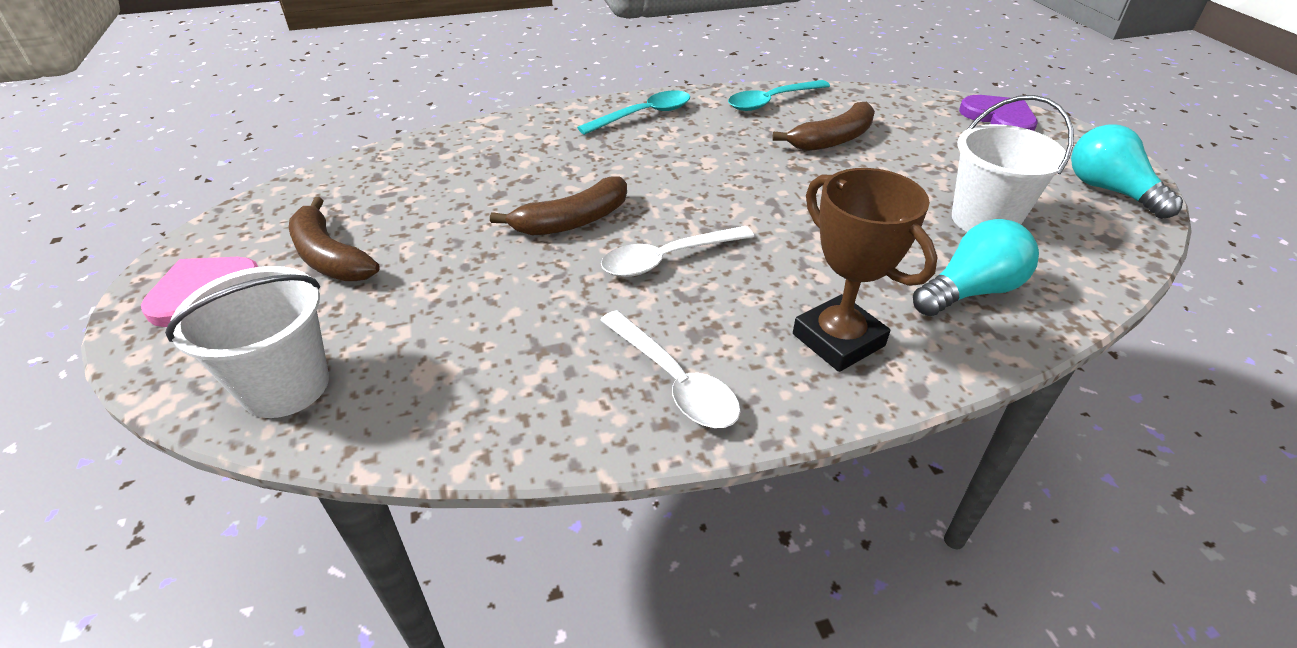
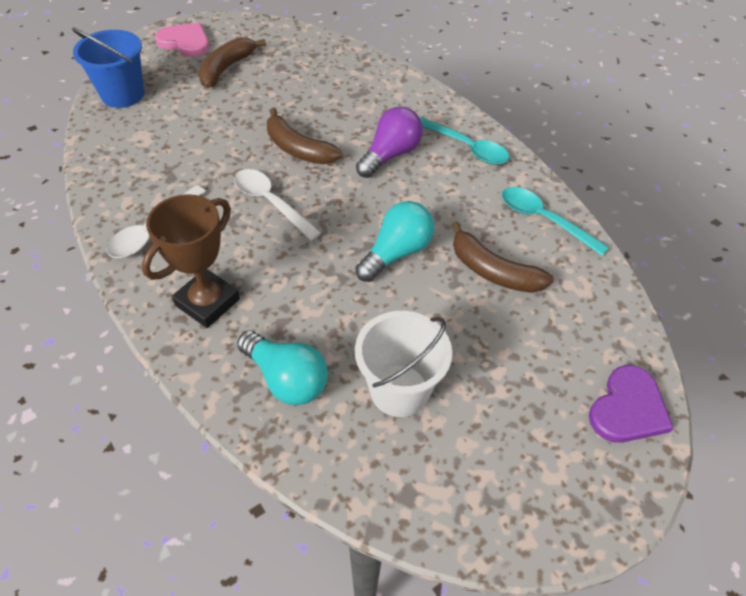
camera: 70 degrees right, 10 degrees up
white bucket [165,266,329,418] -> blue bucket [72,28,144,108]
turquoise light bulb [1071,124,1183,219] -> turquoise light bulb moved to [355,201,434,282]
none -> purple light bulb [356,107,423,178]

